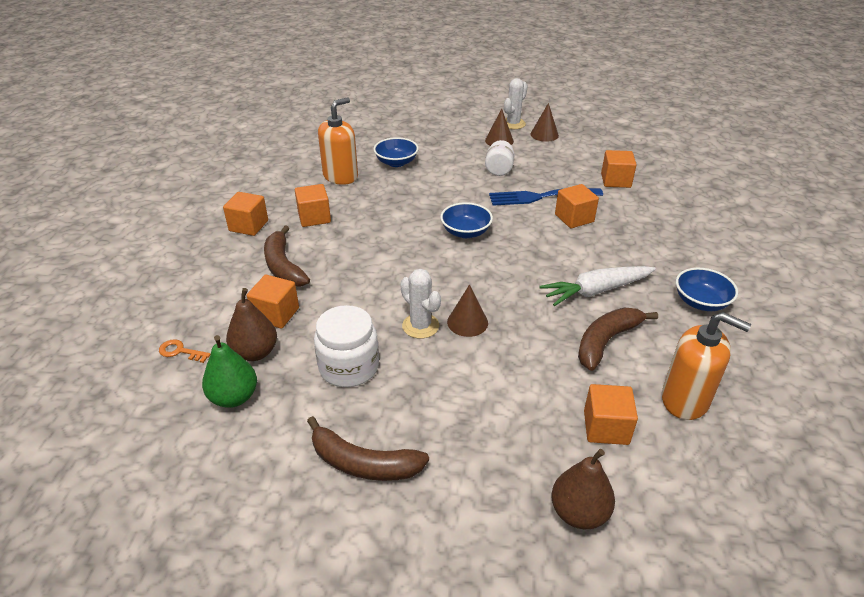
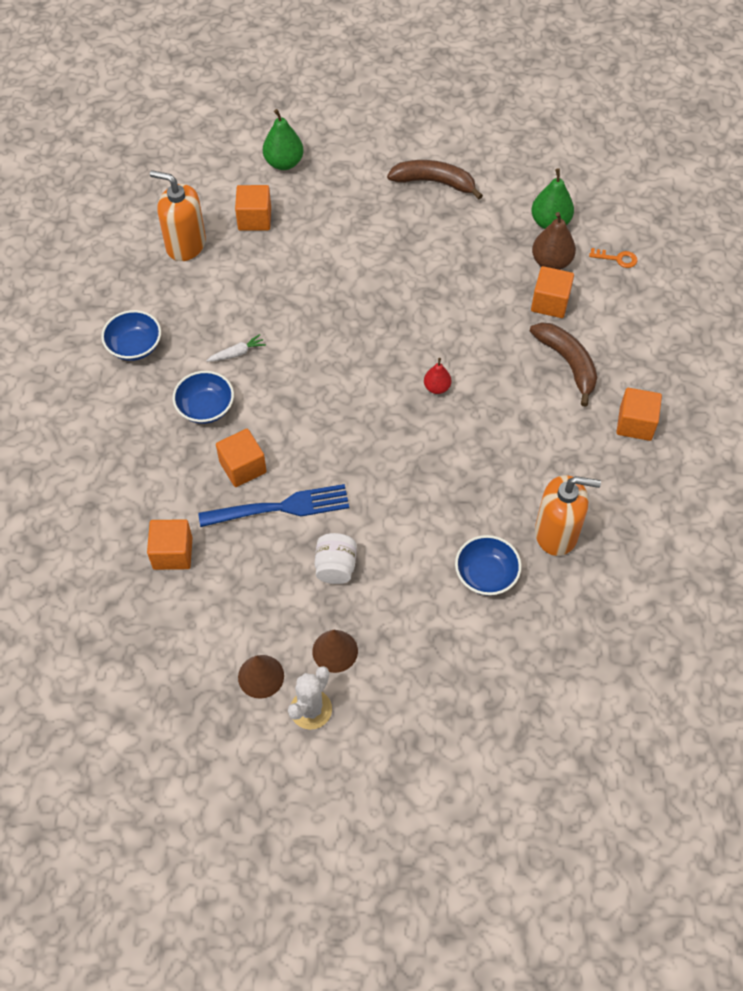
camera: 175 degrees right, 20 degrees up
orange cube [295,184,331,227] -> none
white jar [314,305,379,387] -> none
orange soap dispenser [318,97,358,185] -> orange soap dispenser turned 120 degrees counterclockwise [535,475,601,556]
white cactus [400,269,441,339] -> none
blue bowl [440,202,493,238] -> blue bowl moved to [172,371,234,424]
brown cone [447,284,488,337] -> none
white carrot [539,266,656,306] -> white carrot [206,334,266,362], size x0.48
brown pear [551,449,615,529] -> green pear [263,109,304,170]
brown banana [578,308,658,371] -> none
none -> red pear [424,358,452,394]

